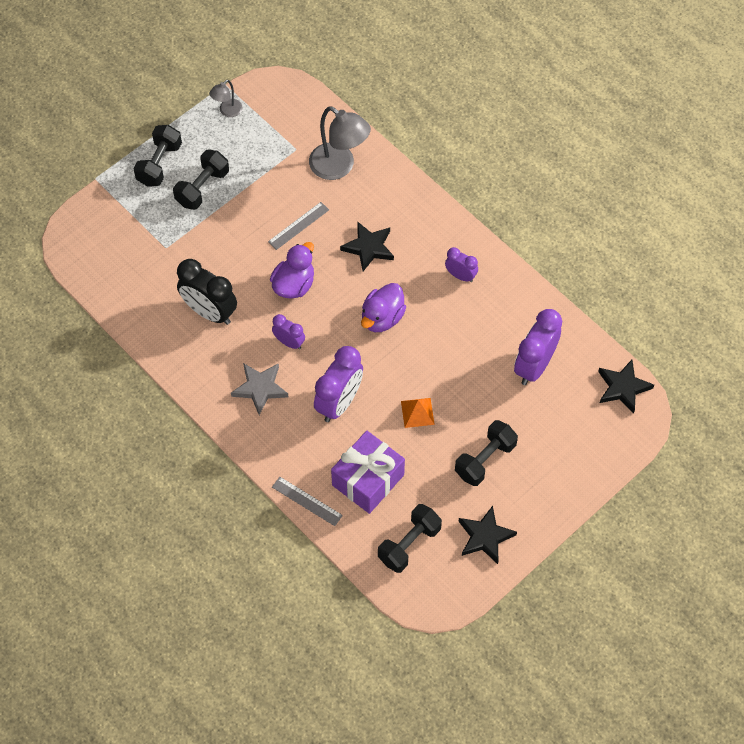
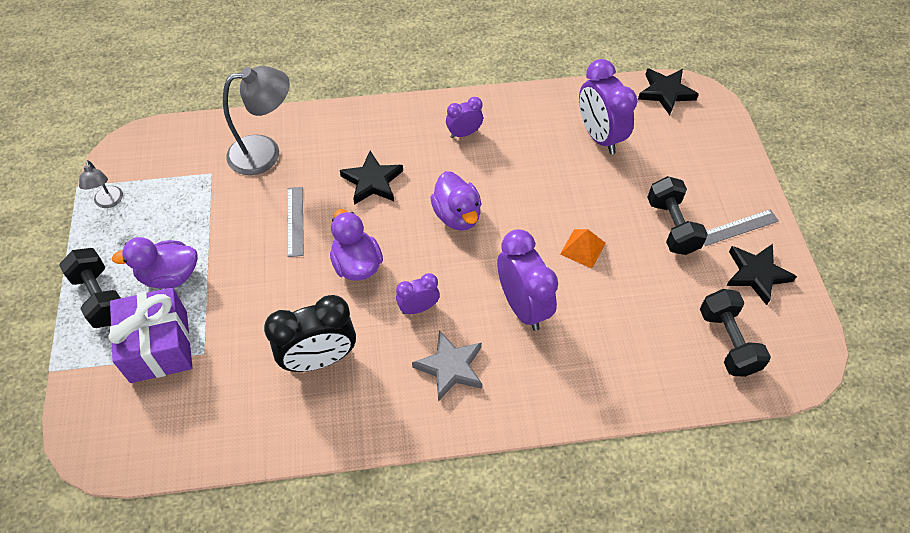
camera: 55 degrees left, 5 degrees down
black dumbbell [173,149,229,210] -> purple duck [112,237,198,289]
grey ruler [272,477,343,526] -> grey ruler moved to [704,209,779,246]
purple gift [331,431,405,514] -> purple gift moved to [109,287,193,383]

